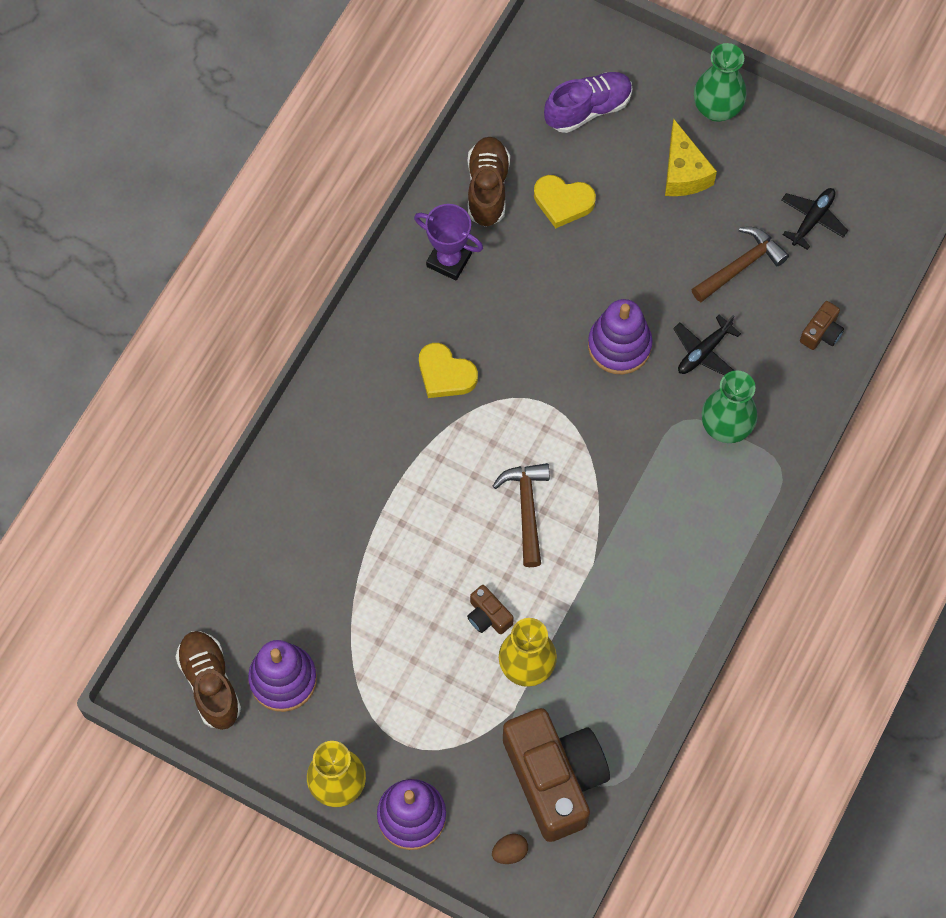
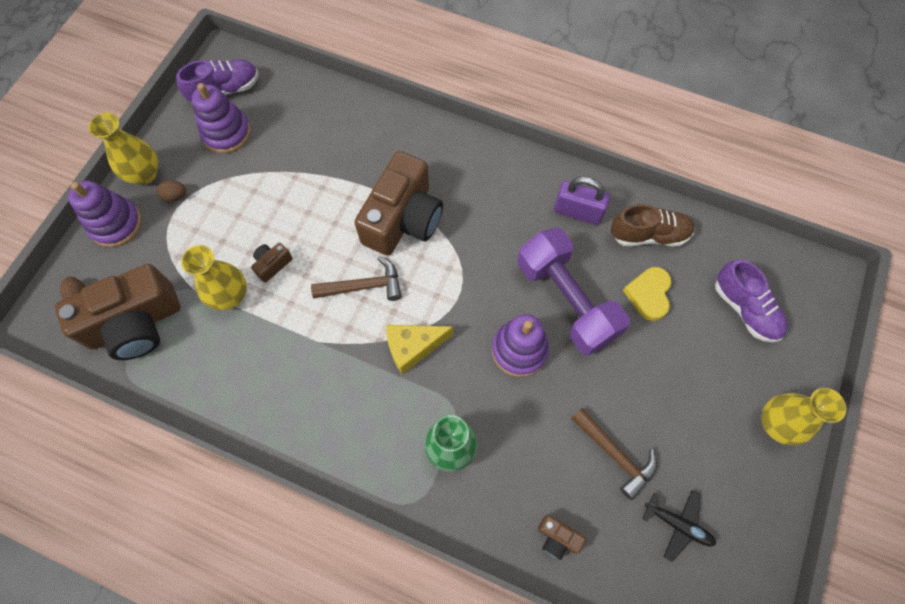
camera: 85 degrees right, 0 degrees up
brown shoe [175,631,241,730] -> purple shoe [176,59,258,102]
purple trophy [414,204,483,281] -> purple padlock [554,177,610,225]
yellow heart [419,343,478,398] -> none
yellow cheese [665,119,717,196] -> yellow cheese moved to [386,325,453,375]
black plane [673,315,741,375] -> none
green vase [694,43,747,122] -> yellow vase [761,388,846,445]
none -> brown egg [157,180,186,202]
none -> brown camera [354,151,443,256]
none -> purple dumbbell [518,228,630,355]

